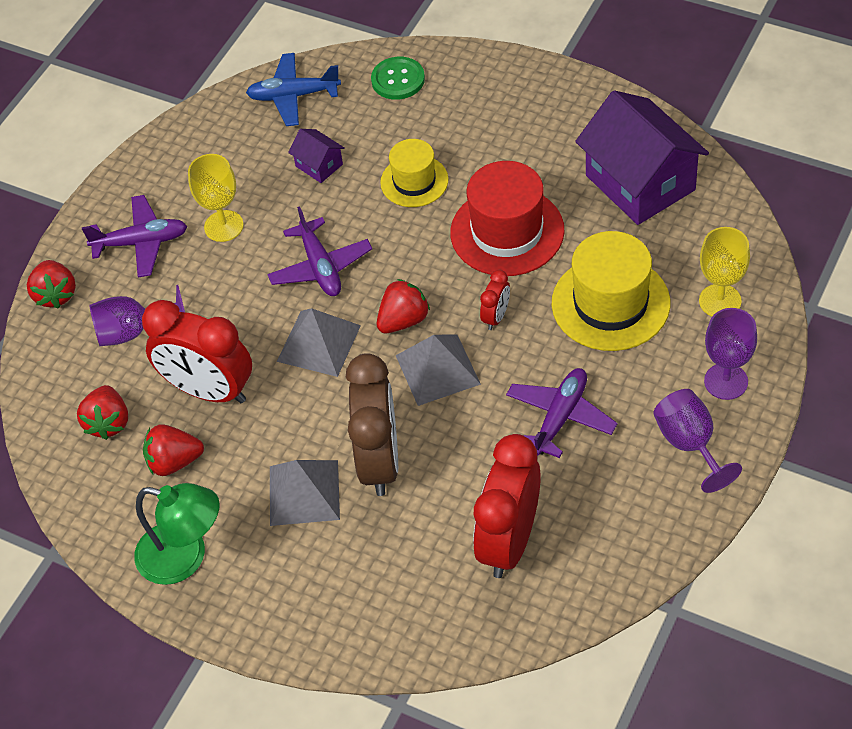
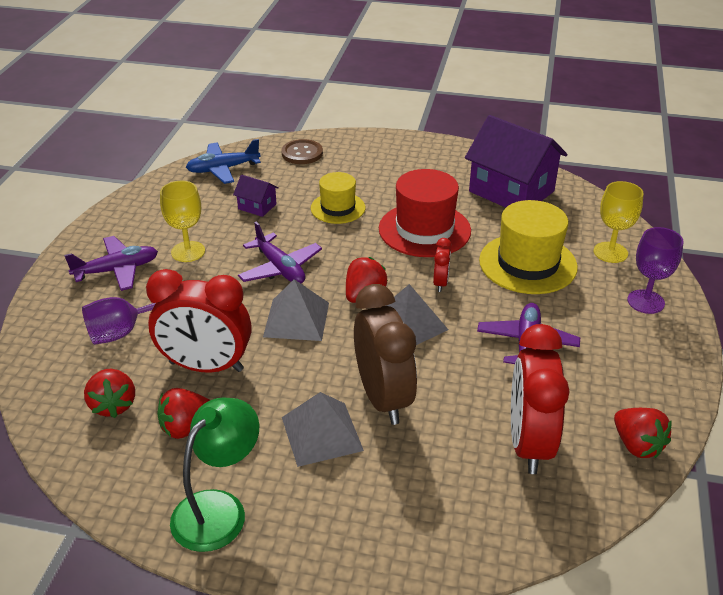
camera: 20 degrees left, 15 degrees down
red strawberry [27,260,76,309] -> red strawberry moved to [614,408,672,458]
green lamp [134,483,220,585] -> green lamp turned 60 degrees counterclockwise [170,398,259,552]
green button [371,57,425,100] -> brown button [281,139,323,164]
purple goblet [653,389,742,493] -> none

